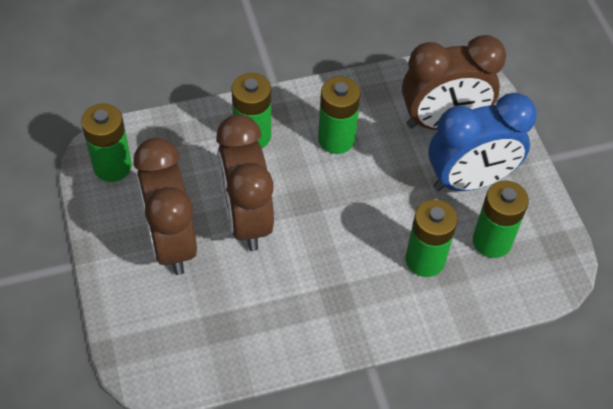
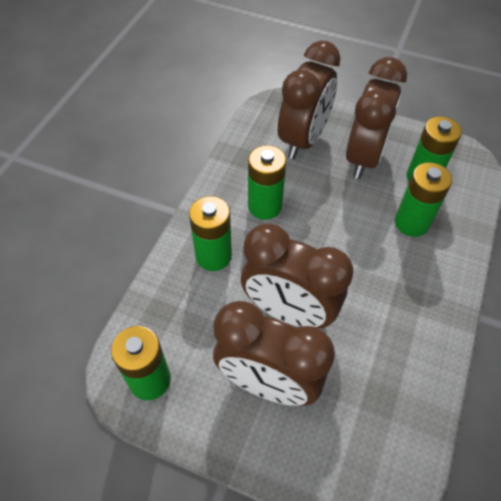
camera: 50 degrees left, 0 degrees up
blue clock [428,93,537,191] -> brown clock [346,57,407,179]

